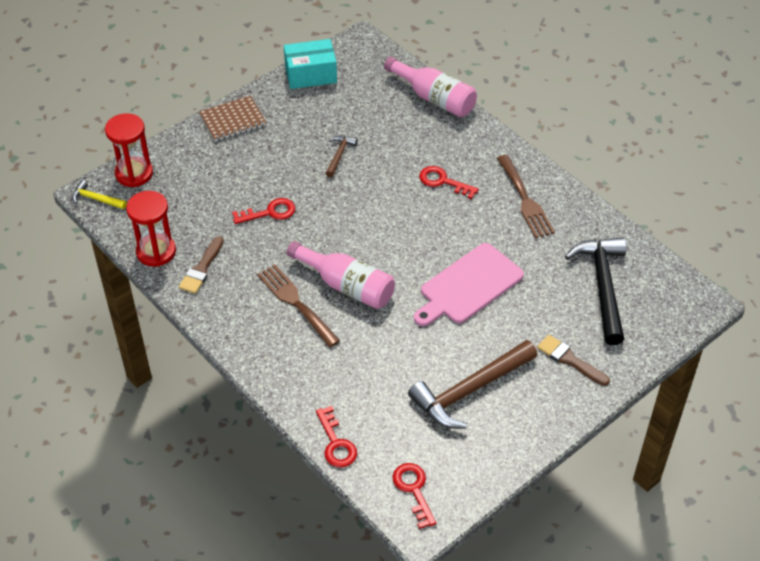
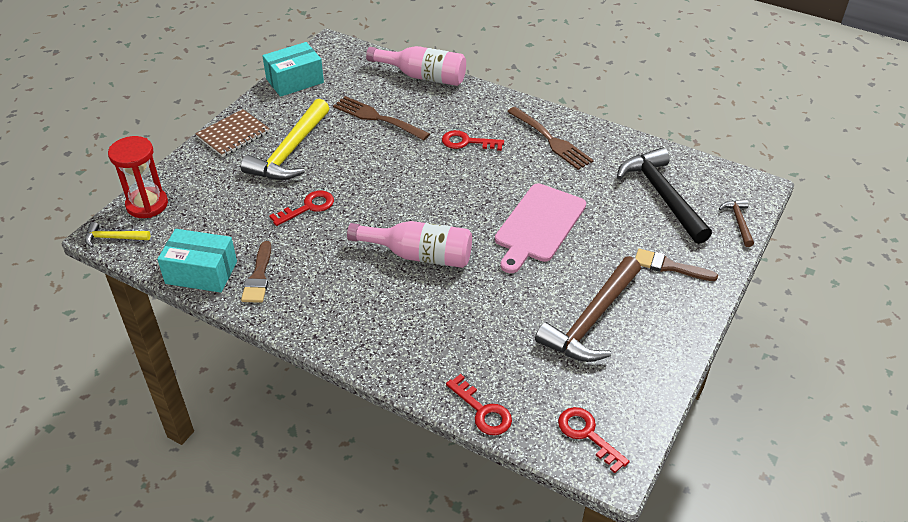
camera: 20 degrees left, 5 degrees down
red hourglass [126,191,176,267] -> turquoise box [157,229,237,293]
brown fork [257,264,340,347] -> brown fork moved to [333,96,430,141]
brown hammer [325,136,358,178] -> brown hammer moved to [719,199,754,247]
none -> yellow hammer [241,99,329,180]

